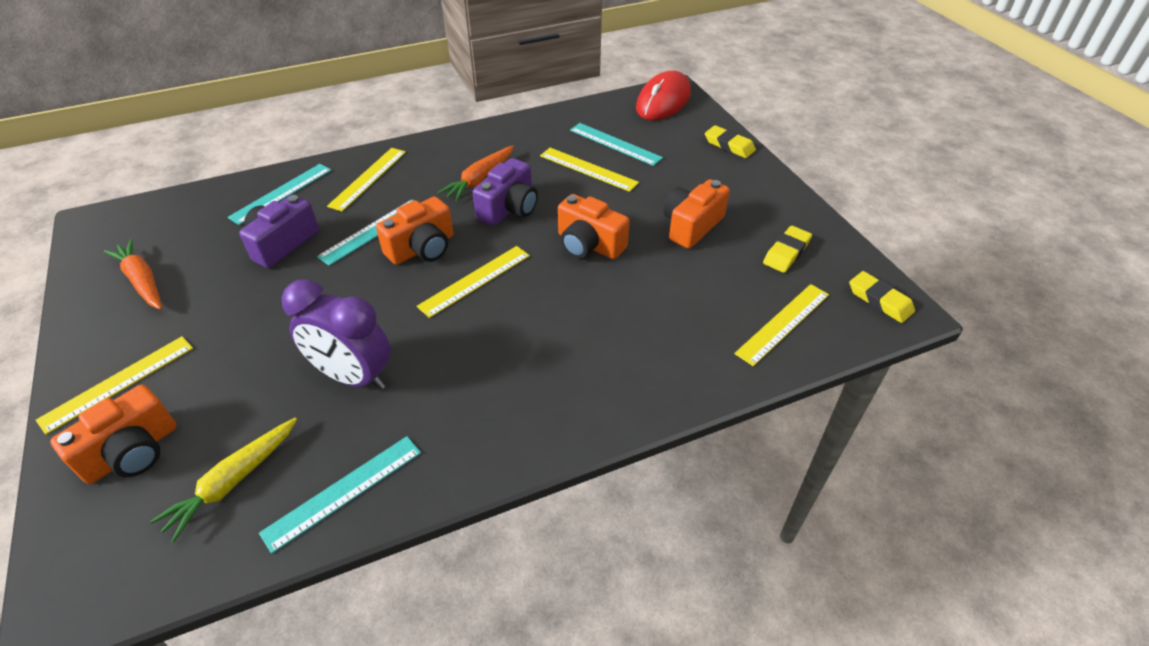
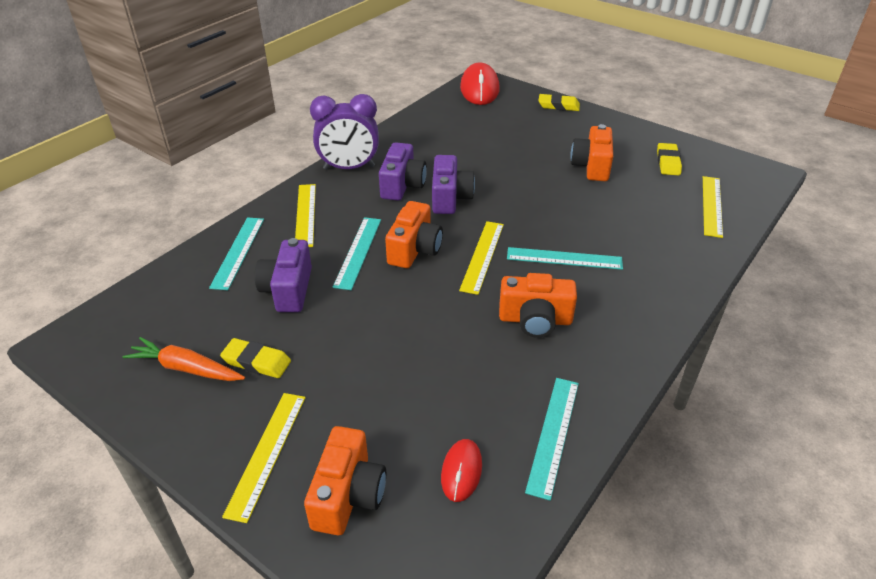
camera: 30 degrees left, 5 degrees down
yellow carrot [150,417,297,542] -> red mouse [441,439,482,502]
purple clock [281,279,391,390] -> purple clock moved to [310,94,379,170]
orange carrot [438,145,514,202] -> purple camera [379,142,427,201]
yellow ruler [540,148,639,192] -> none
orange camera [558,194,630,259] -> orange camera moved to [499,273,577,338]
turquoise ruler [570,123,663,166] -> turquoise ruler moved to [507,247,623,270]
yellow eraser [849,271,915,323] -> yellow eraser moved to [220,338,291,378]

